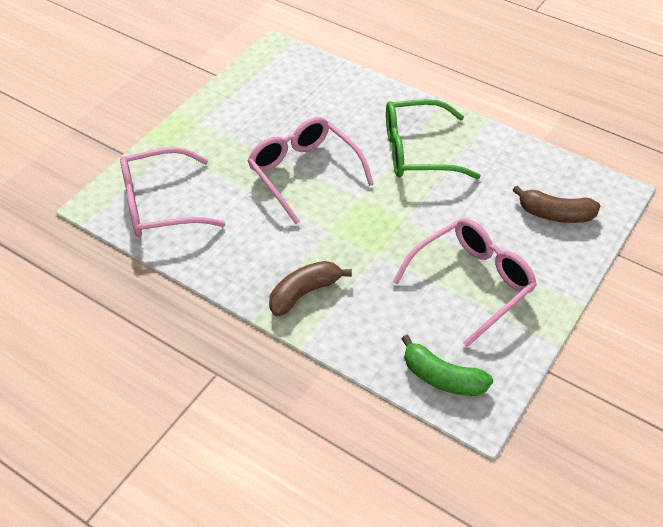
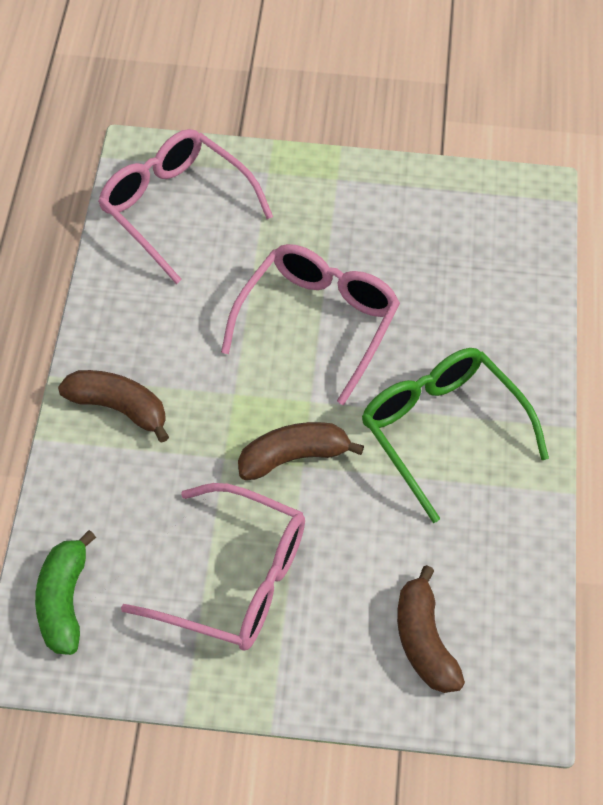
camera: 60 degrees right, 5 degrees up
none -> brown banana [238,422,364,480]

